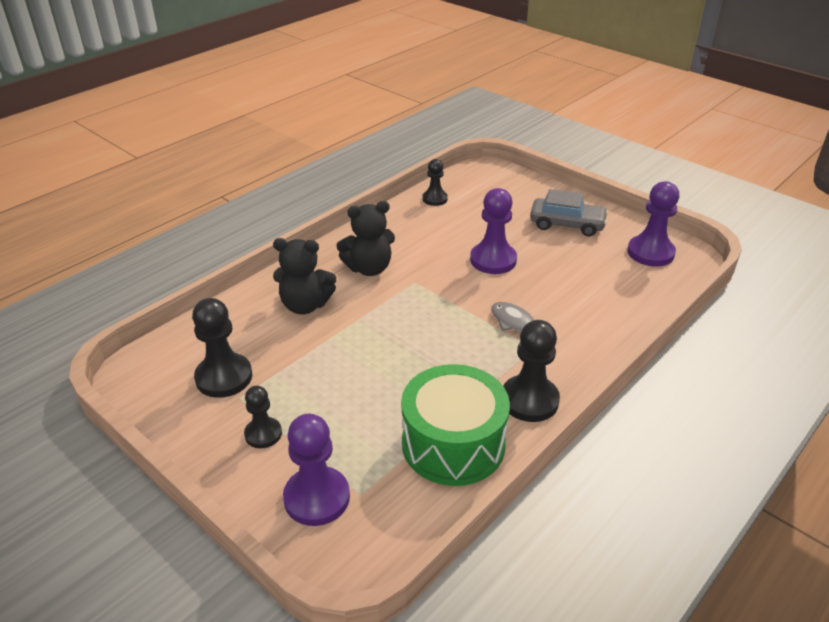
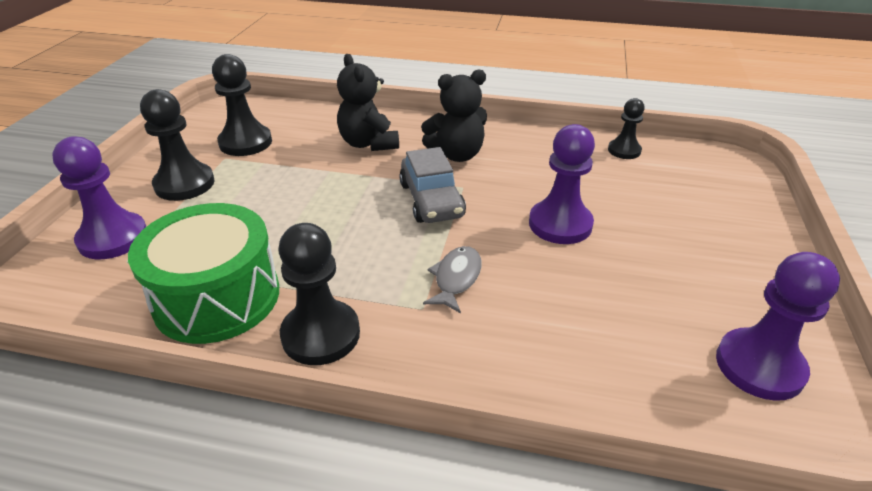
camera: 60 degrees right, 0 degrees up
black pawn [244,386,282,448] -> black pawn [140,89,215,201], size x1.64
black teddy bear [336,201,395,276] -> black teddy bear turned 60 degrees counterclockwise [421,69,487,162]
grey car [530,189,608,236] -> grey car moved to [399,147,466,223]

